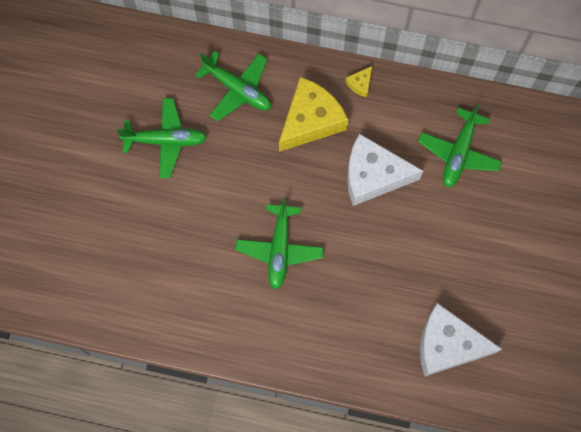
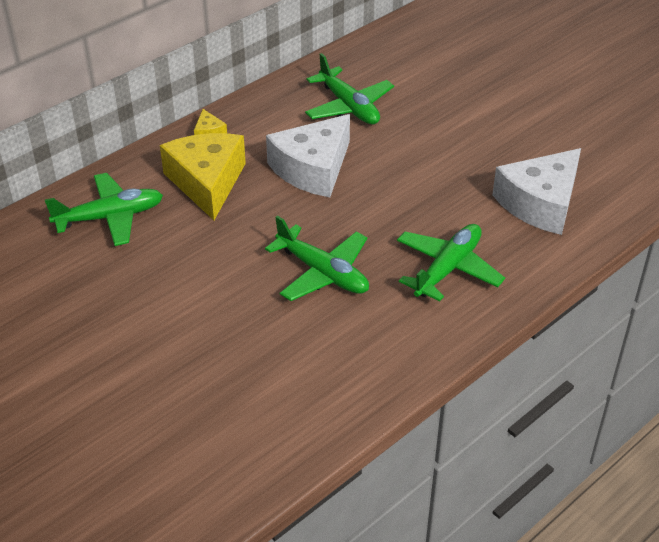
camera: 55 degrees left, 30 degrees down
green plane [117,98,207,178] -> green plane moved to [397,224,505,302]

